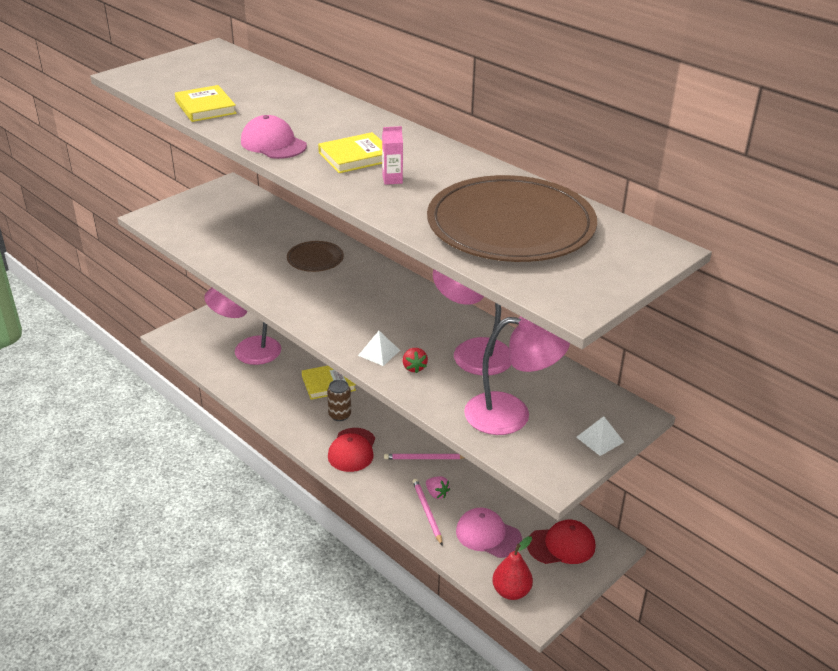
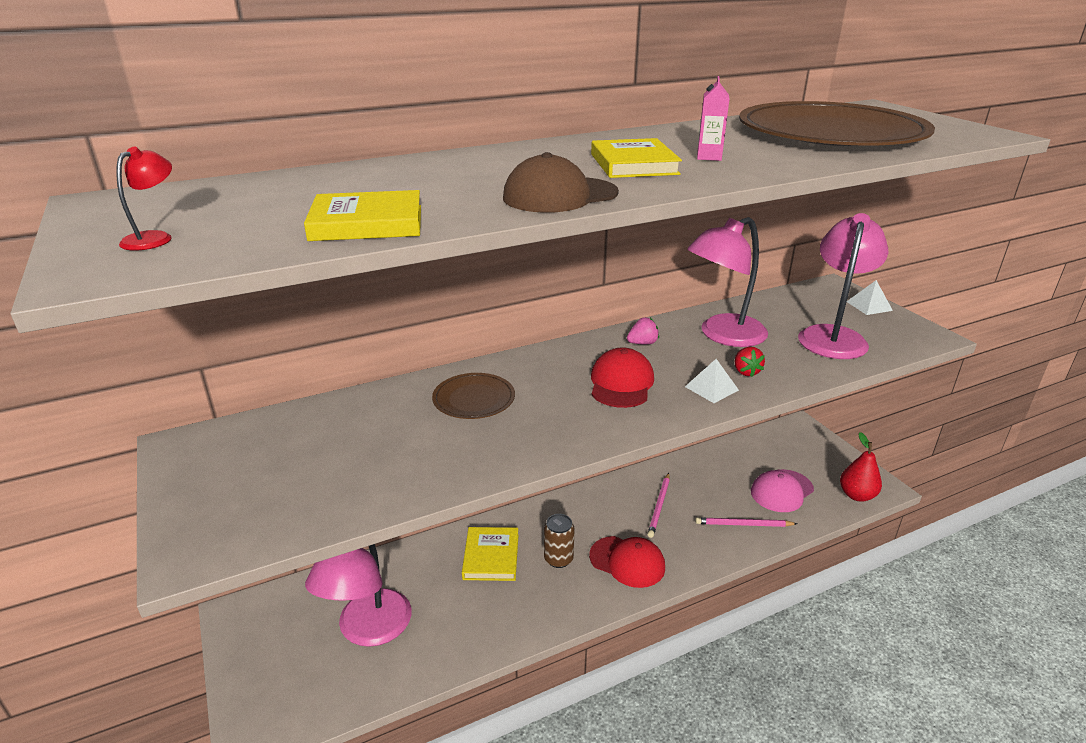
camera: 70 degrees left, 5 degrees down
pink cap [241,115,307,159] -> brown cap [503,152,619,213]
red strawberry [402,348,428,373] -> red strawberry turned 75 degrees clockwise [735,347,765,377]
pink strawberry [426,476,450,499] -> pink strawberry moved to [627,317,659,344]
red cap [527,520,595,564] -> red cap moved to [591,347,654,408]
none -> red lamp [116,147,172,251]

